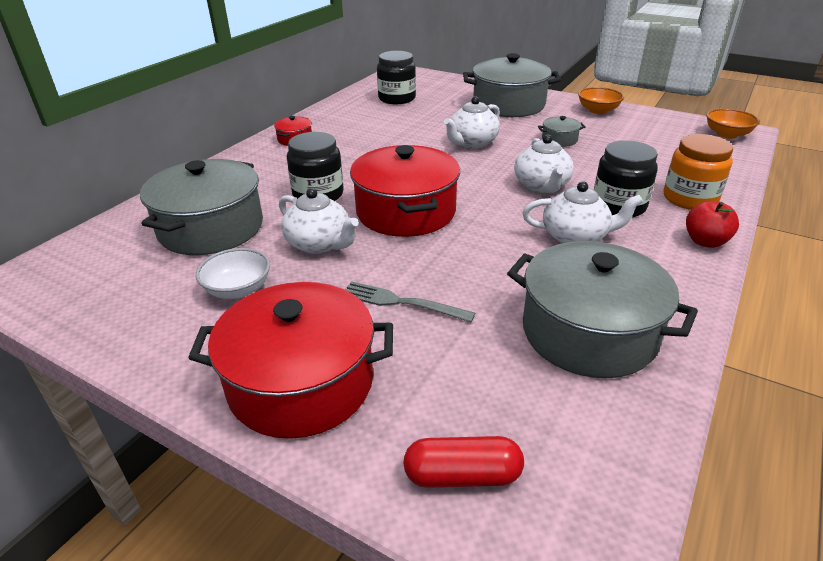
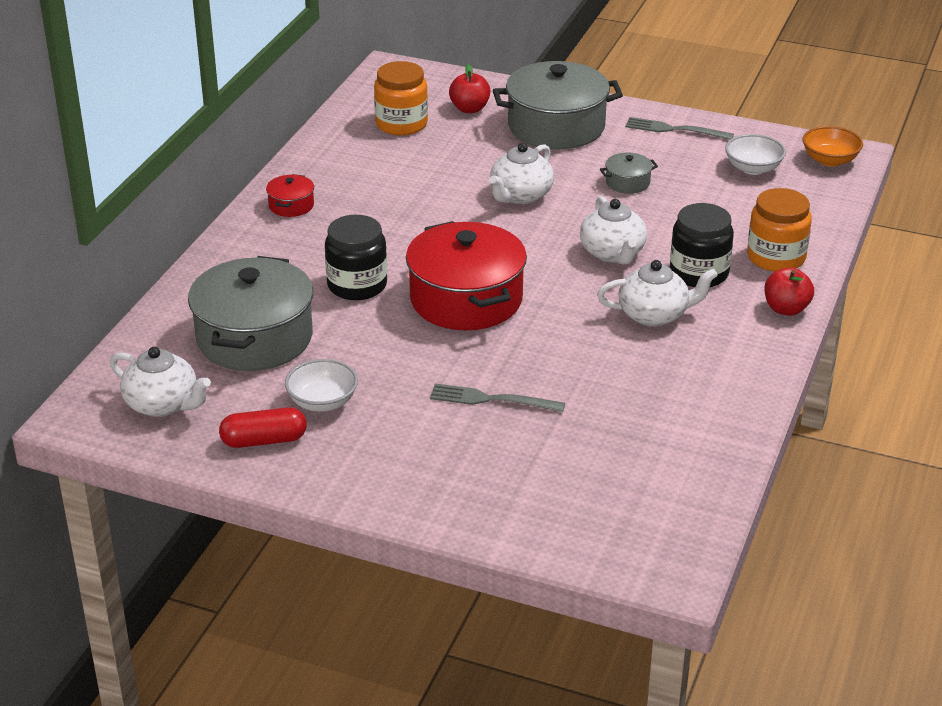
camera: 10 degrees left, 0 degrees up
red pot [188,282,393,439] -> none
white teapot [279,188,359,254] -> white teapot moved to [110,347,211,417]
black jar [377,51,416,104] -> orange jar [374,61,428,136]
red capsule [403,436,524,488] -> red capsule moved to [219,407,307,448]
grey pot [507,241,698,378] -> none
orange bowl [578,87,624,114] -> grey fork [625,117,734,140]
none -> red apple [449,64,490,113]
none -> white bowl [725,134,786,175]

